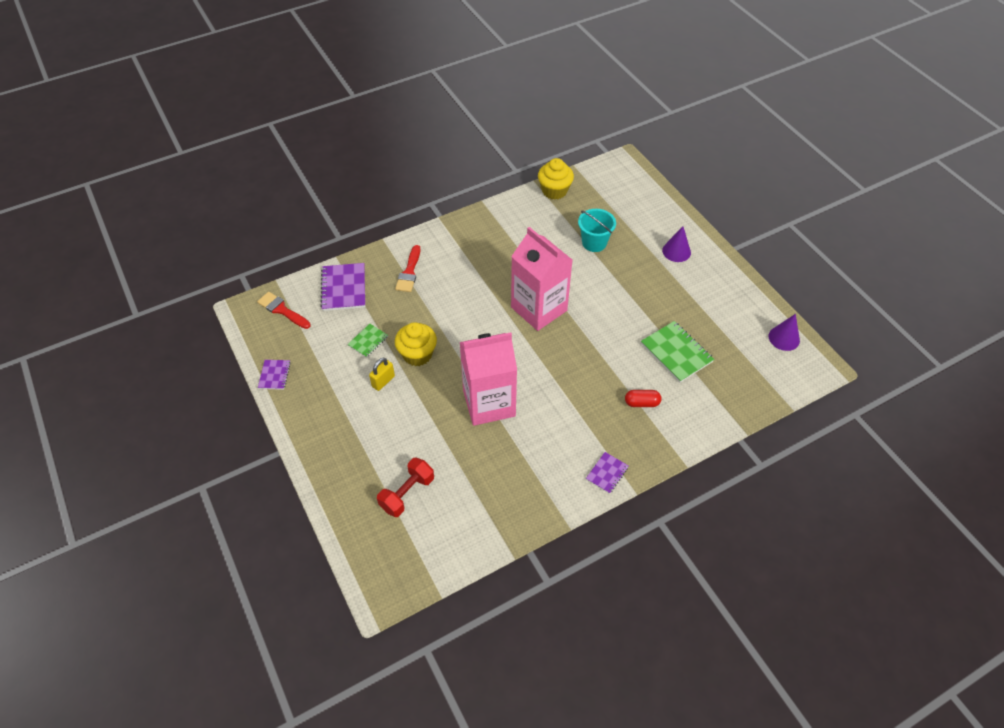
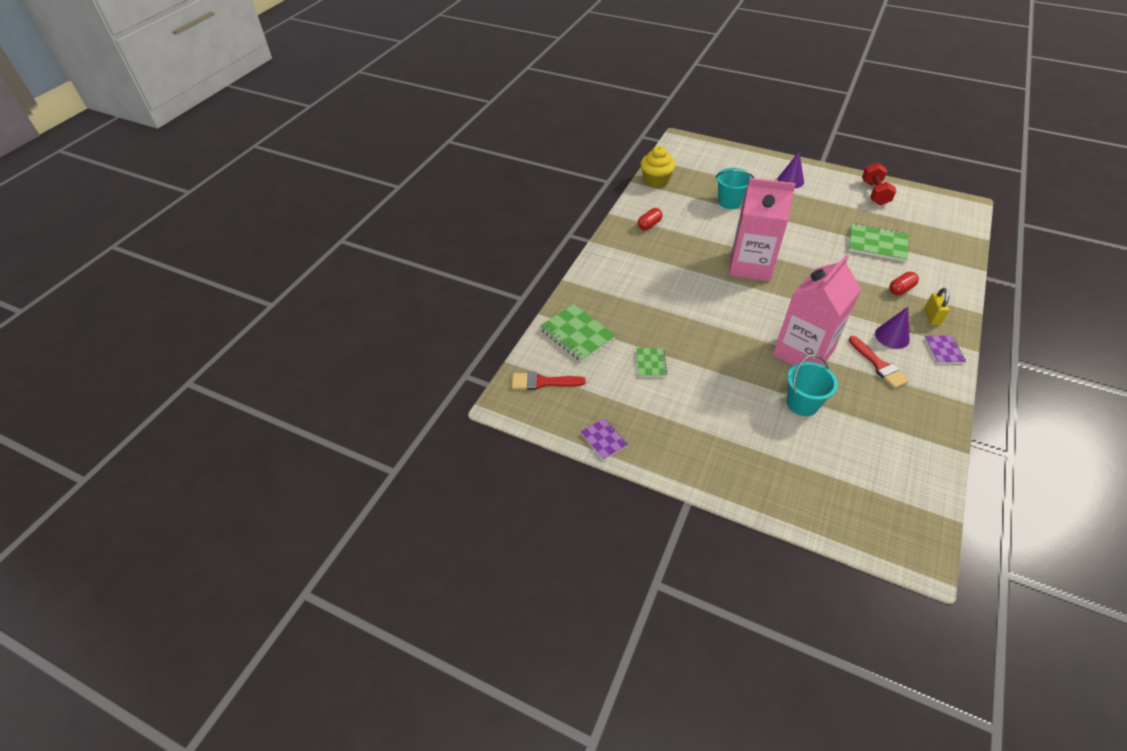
camera: 35 degrees left, 5 degrees down
purple notebook [320,263,365,311] -> green notebook [540,304,616,362]
yellow padlock [369,358,395,391] -> yellow padlock moved to [924,288,949,325]
red dumbbell [377,458,434,517] -> red dumbbell moved to [862,162,897,205]
red brush [395,245,420,292] -> red brush moved to [849,336,909,389]
yellow cupcake [395,322,437,366] -> none
purple cone [769,314,800,351] -> purple cone moved to [875,307,910,349]
none -> red capsule [638,208,663,230]
none -> turquoise bucket [787,354,838,416]

